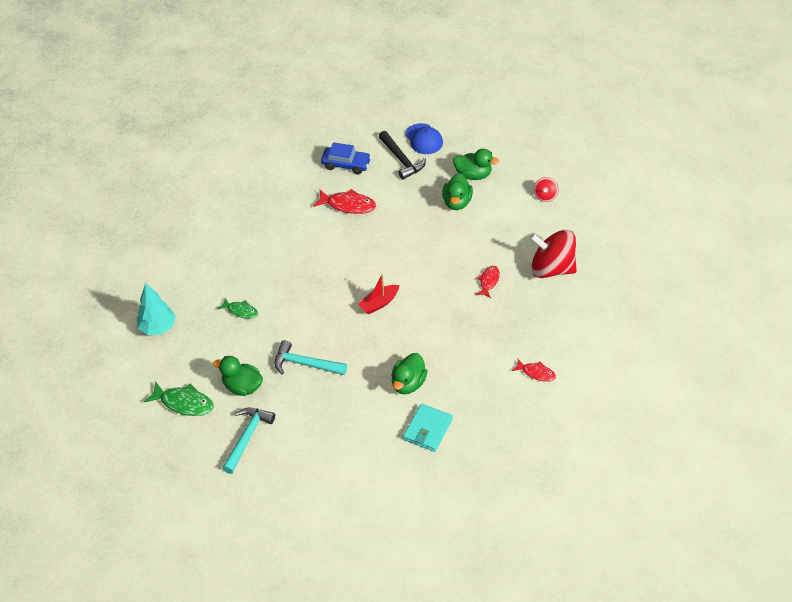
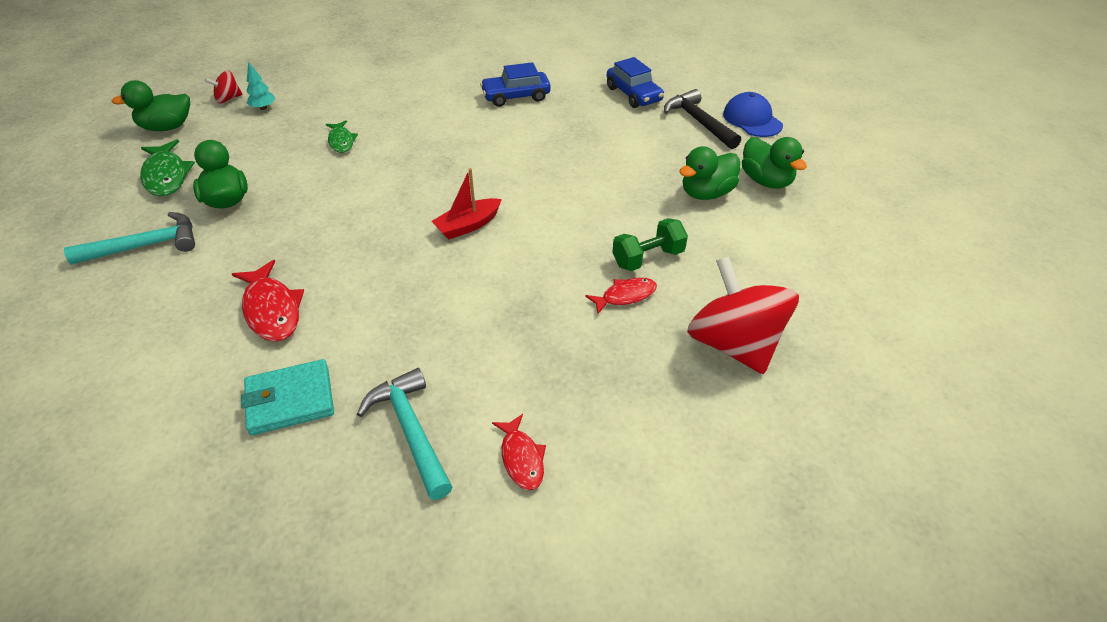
camera: 45 degrees right, 5 degrees down
turquoise tree [137,283,176,335] -> turquoise tree [247,62,275,110], size x0.55
turquoise hammer [275,340,347,375] -> turquoise hammer moved to [357,368,452,500]
red fish [313,189,376,214] -> red fish moved to [232,260,304,342]
red boat [358,274,399,314] -> red boat turned 45 degrees counterclockwise [431,168,502,240]
black hammer [379,131,426,180] -> black hammer turned 135 degrees clockwise [664,89,741,149]
green duck [391,353,428,394] -> green duck moved to [112,80,190,131]
blue cap [405,123,443,154] -> blue cap turned 135 degrees clockwise [723,92,783,137]
red spinning top [534,177,559,202] -> red spinning top moved to [205,70,242,103]
none -> blue car [480,62,551,107]
none -> green dumbbell [612,218,688,271]

